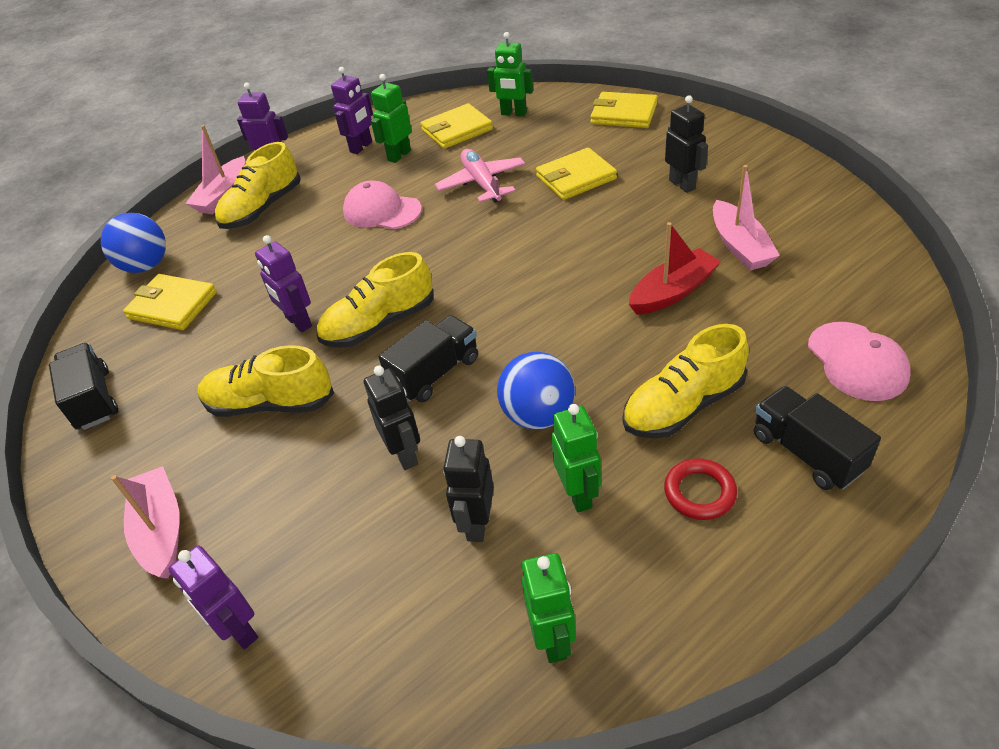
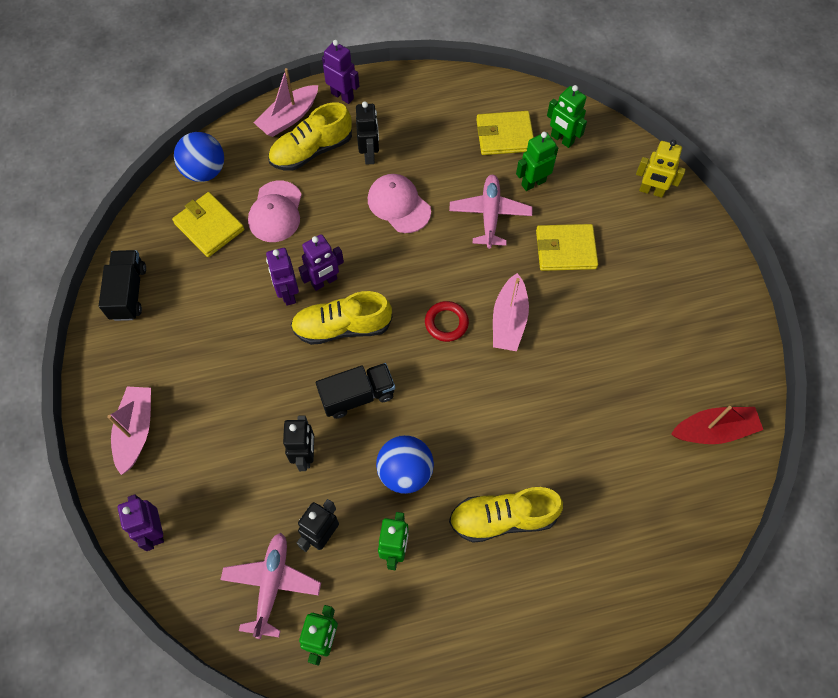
camera: 20 degrees right, 20 degrees up
yellow shoe [198,345,334,417] -> none
purple robot [331,67,373,154] -> purple robot moved to [299,234,344,291]
green robot [371,74,412,163] -> green robot moved to [516,132,558,191]
yellow wallet [590,92,658,128] -> yellow robot [636,140,686,198]
red boat [629,222,721,315] -> red boat moved to [671,406,763,444]
red ring [664,458,737,520] -> red ring moved to [425,301,469,342]
black robot [665,95,708,193] -> black robot moved to [356,102,379,165]
pink boat [713,165,780,270] -> pink boat moved to [493,273,529,351]
black truck [754,386,881,490] -> none
pink cap [808,322,911,401] -> pink cap moved to [248,181,302,242]
none -> pink plane [220,533,321,639]

